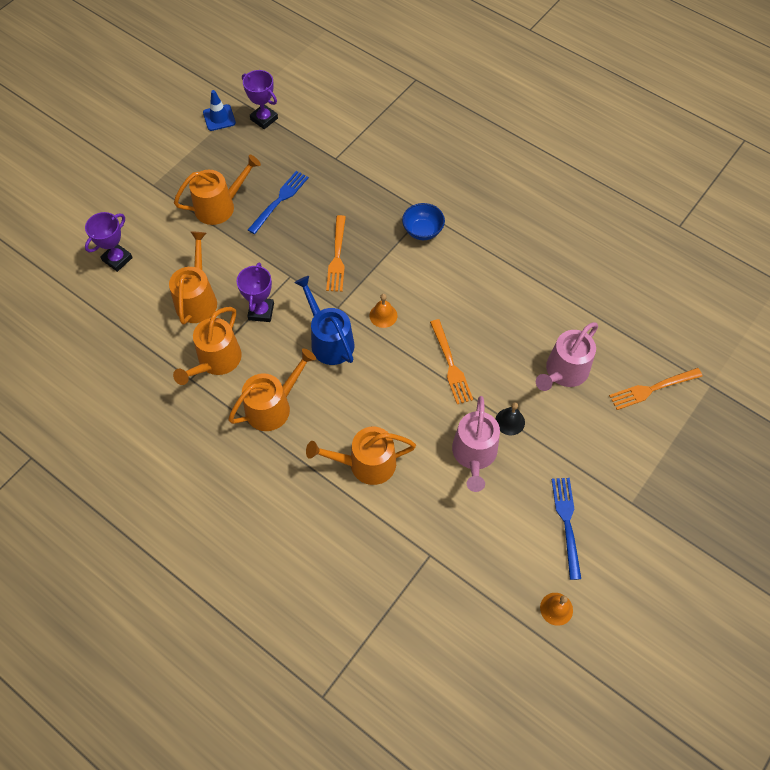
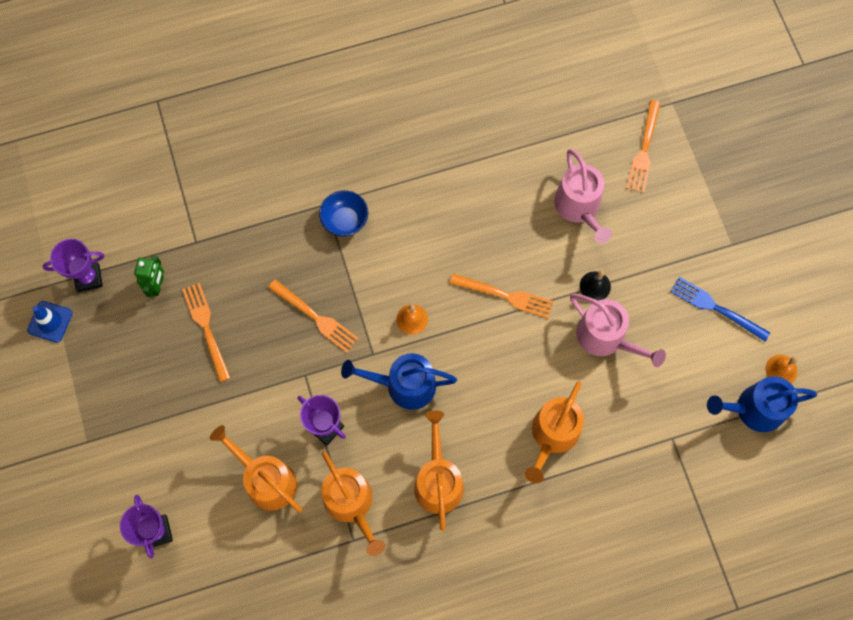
camera: 55 degrees left, 10 degrees up
orange watering can [174,154,261,225] -> none
blue fork [248,171,309,234] -> orange fork [182,283,231,382]
none -> green robot [134,255,164,297]
none -> blue watering can [707,376,817,432]

